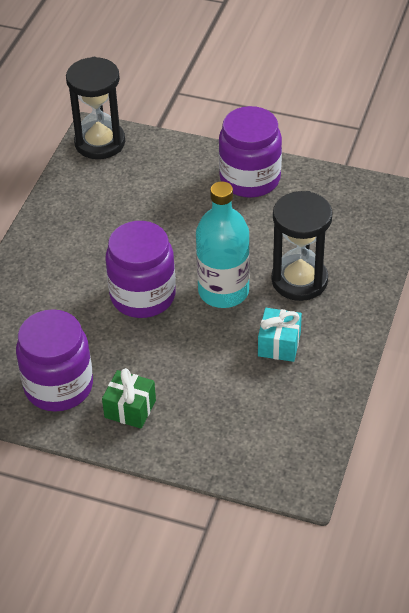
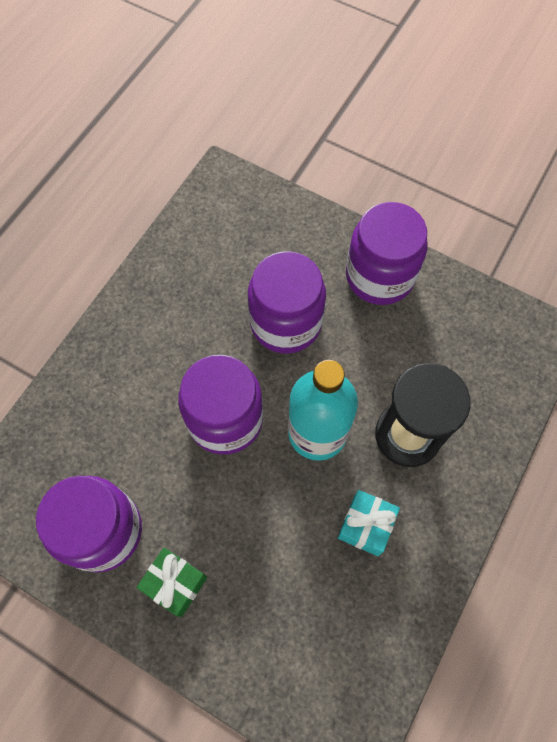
camera: 10 degrees right, 20 degrees up
black hourglass [66,57,125,159] -> none
none -> purple jar [248,251,326,353]

